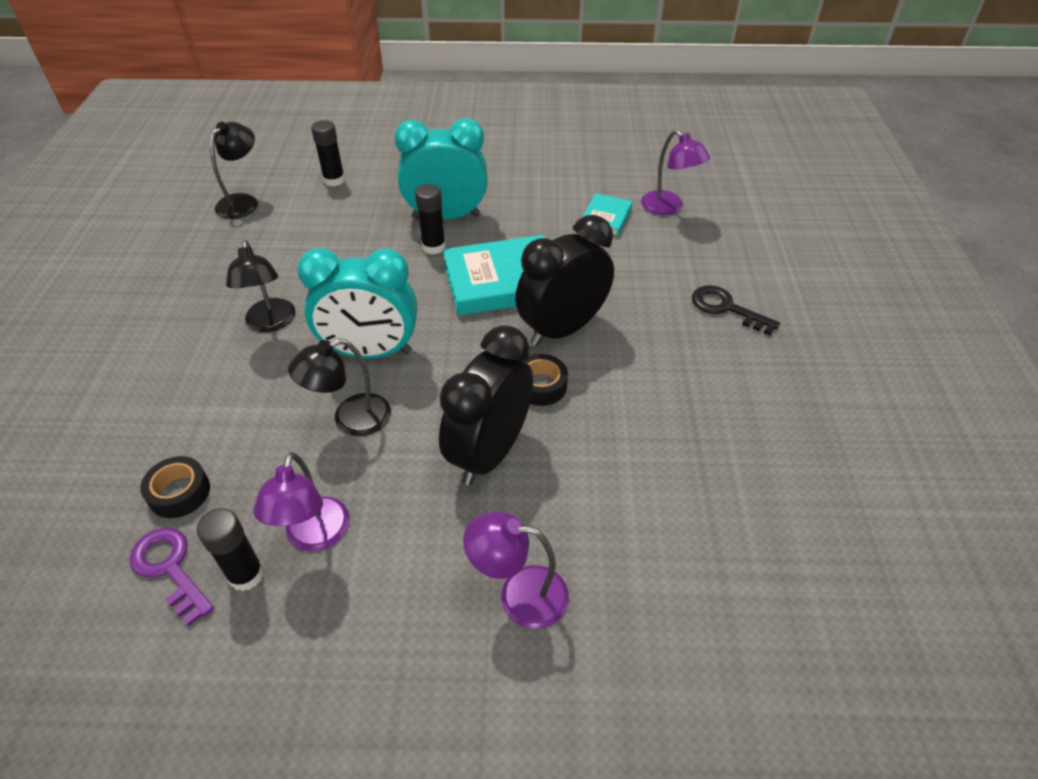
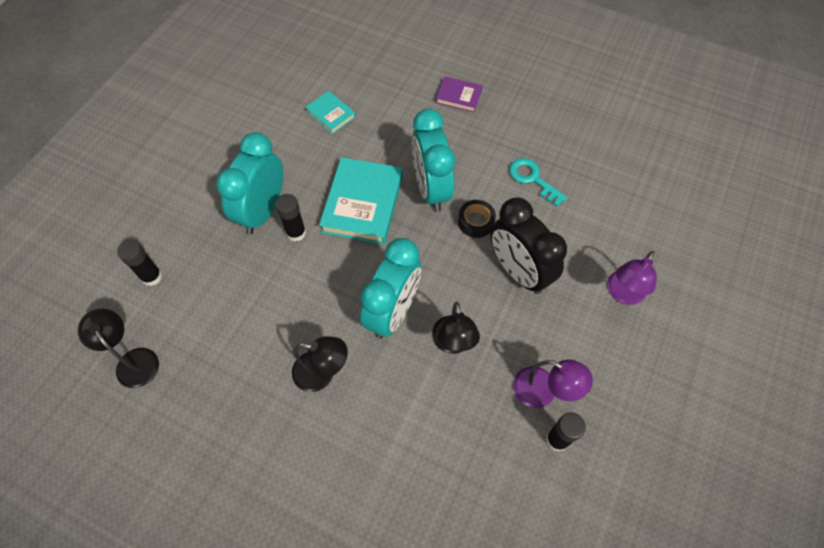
camera: 65 degrees left, 15 degrees up
purple key [129,528,214,626] -> none
black tape [140,456,210,518] -> none
black clock [515,215,614,346] -> turquoise clock [412,109,455,212]
purple lamp [641,130,710,215] -> none
black key [692,285,780,335] -> purple book [436,76,483,112]
none -> turquoise key [509,158,568,207]

